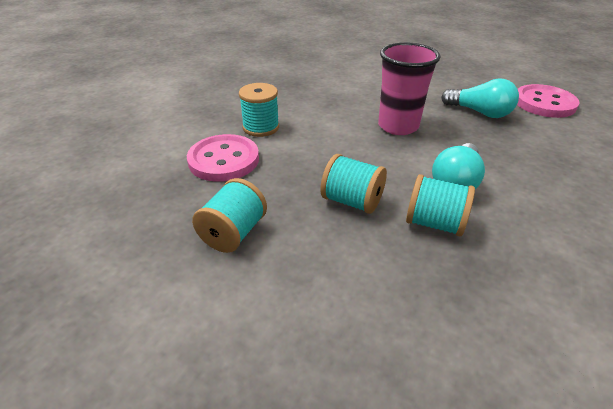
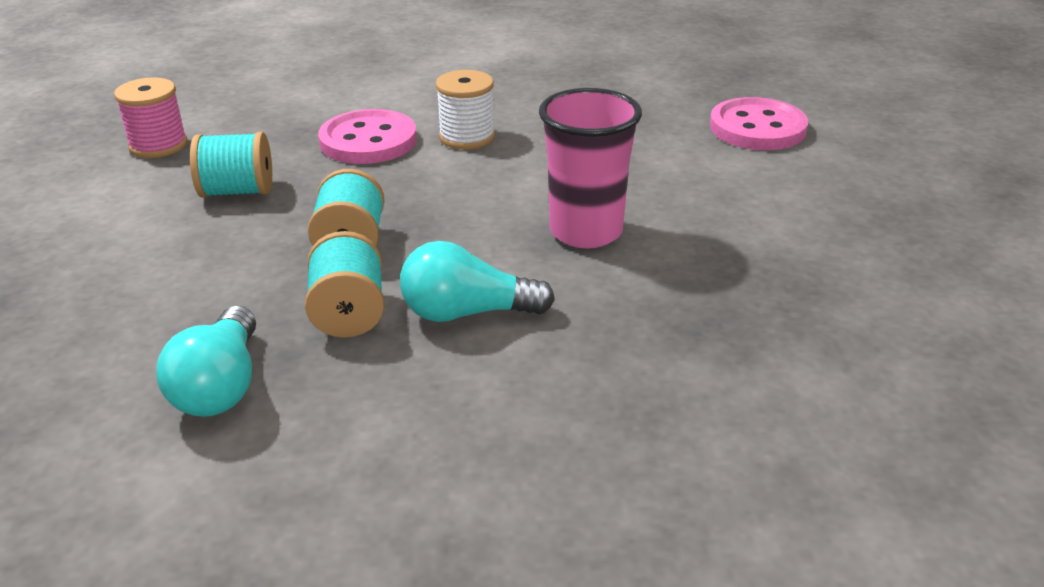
camera: 60 degrees right, 5 degrees down
turquoise spool [239,83,279,137] -> white spool [436,70,495,149]
turquoise light bulb [441,78,519,118] -> turquoise light bulb moved to [156,306,256,417]
pink button [517,84,580,118] -> pink button moved to [710,97,808,150]
none -> pink spool [114,77,188,158]

